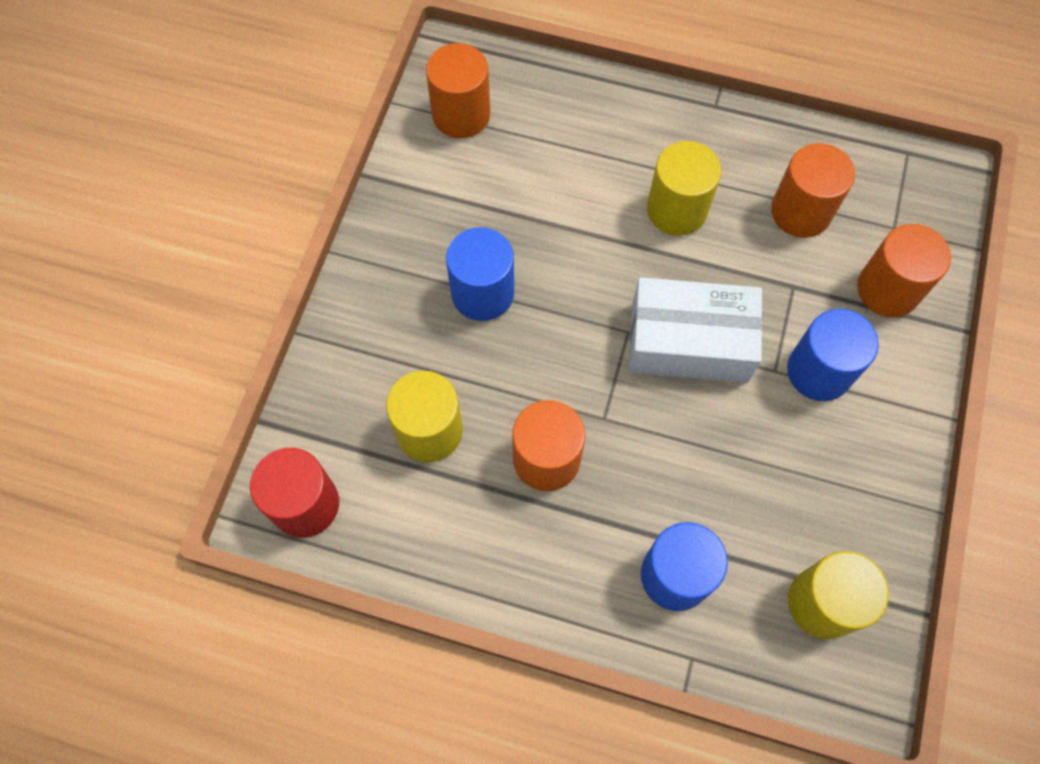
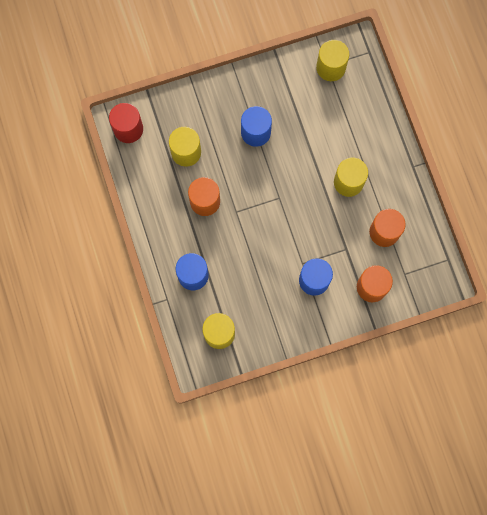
camera: 55 degrees right, 10 degrees up
orange cylinder [426,43,490,138] -> yellow cylinder [316,40,349,81]
white box [629,277,763,383] -> none

